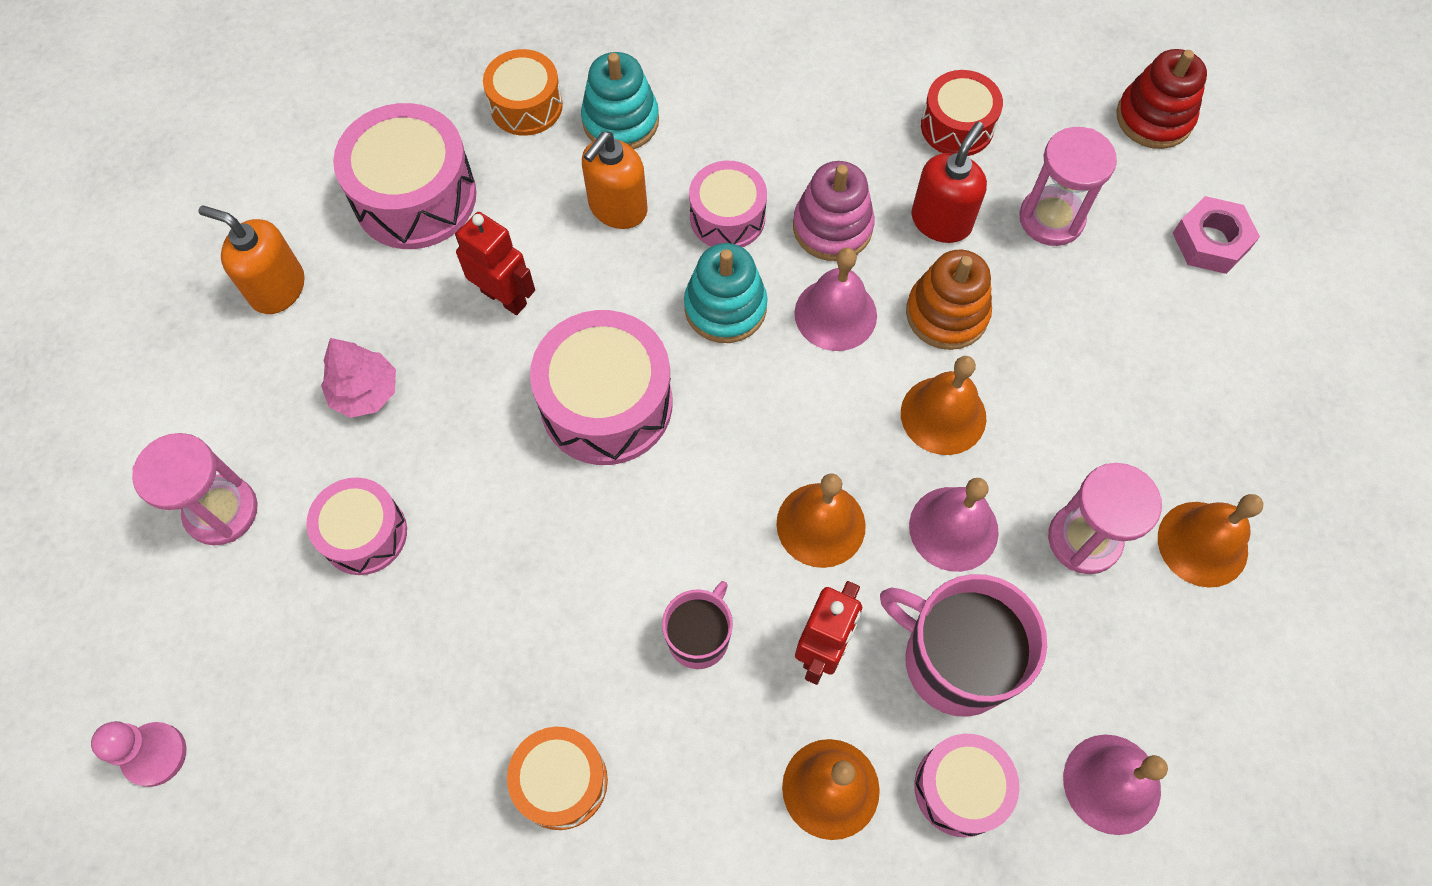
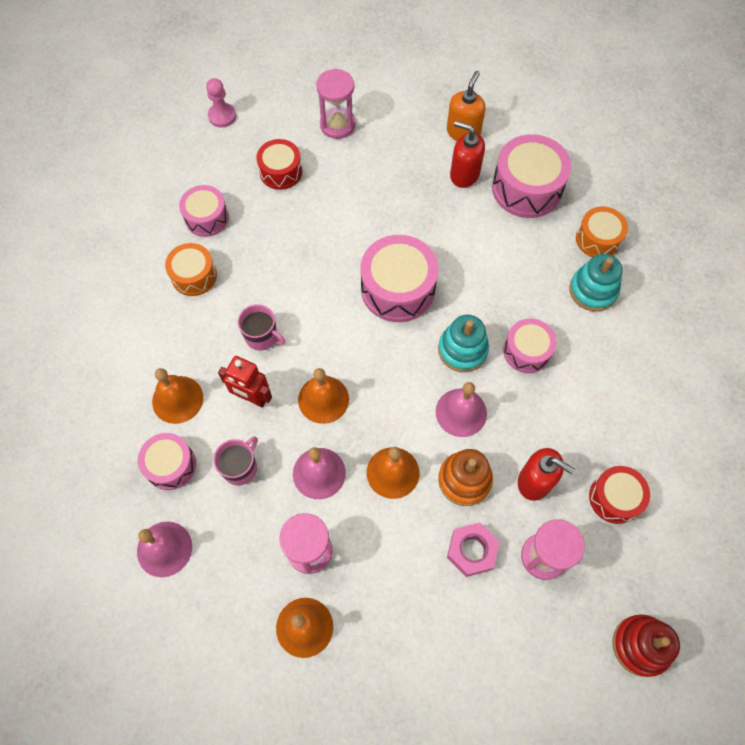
camera: 90 degrees right, 0 degrees up
pink drum [306,477,407,575] -> pink drum moved to [179,185,229,237]
pink tree [321,338,396,418] -> none
red robot [455,212,535,315] -> none
orange soap dispenser [582,132,648,229] -> none
pink stacking toy [793,161,875,261] -> none
pink mug [880,574,1047,717] -> pink mug [214,436,258,486], size x0.57
pink nut [1173,196,1260,274] -> pink nut moved to [447,522,500,577]
none -> red drum [256,139,302,190]
none -> red soap dispenser [450,121,485,188]

